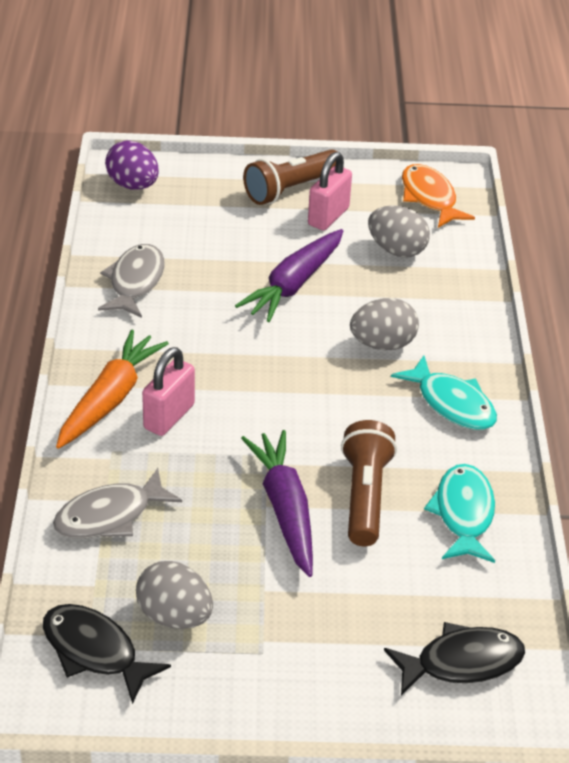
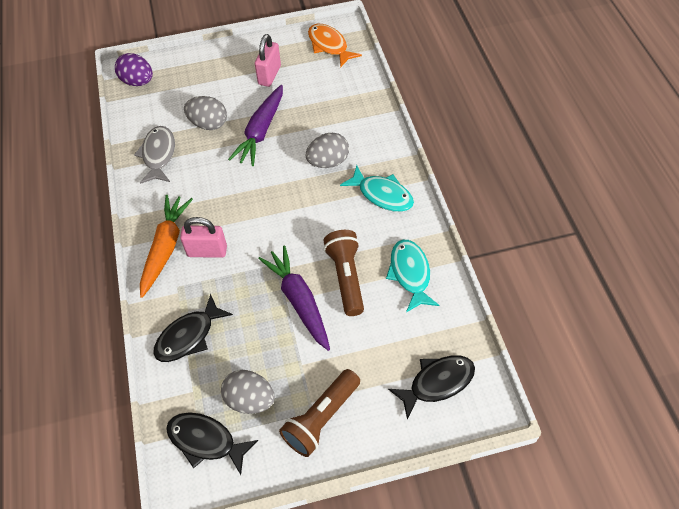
camera: 10 degrees left, 15 degrees up
grey fish [53,468,182,539] -> black fish [153,294,233,362]
pink padlock [142,347,195,436] -> pink padlock turned 75 degrees clockwise [180,217,227,258]
brown flashlight [243,149,338,205] -> brown flashlight moved to [279,369,360,457]
grey egg [368,205,430,258] -> grey egg moved to [184,96,227,130]

